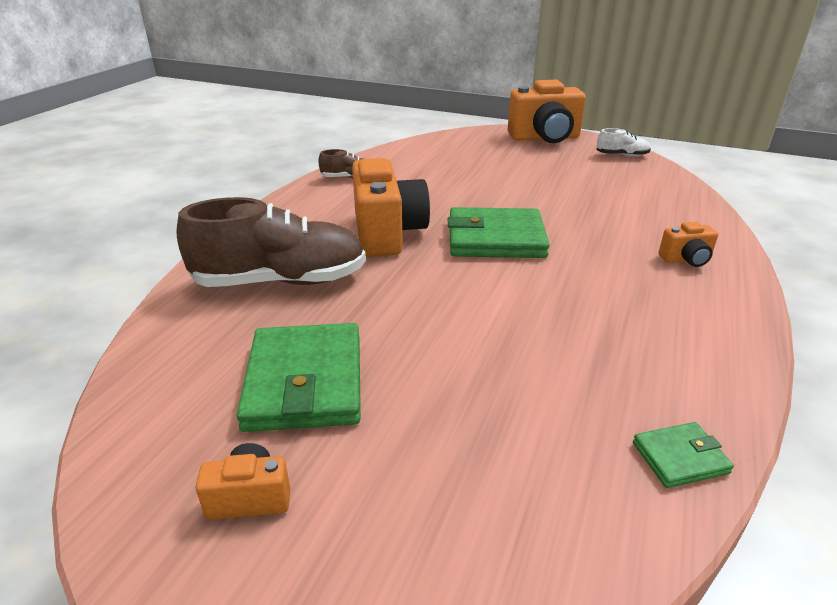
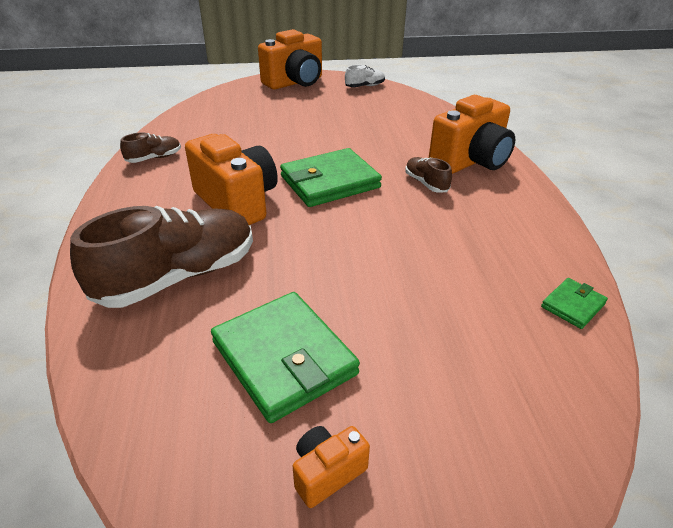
camera: 30 degrees left, 5 degrees up
orange camera [659,221,718,267] -> orange camera [429,95,515,174], size x2.14
none -> brown shoe [405,157,452,193]

